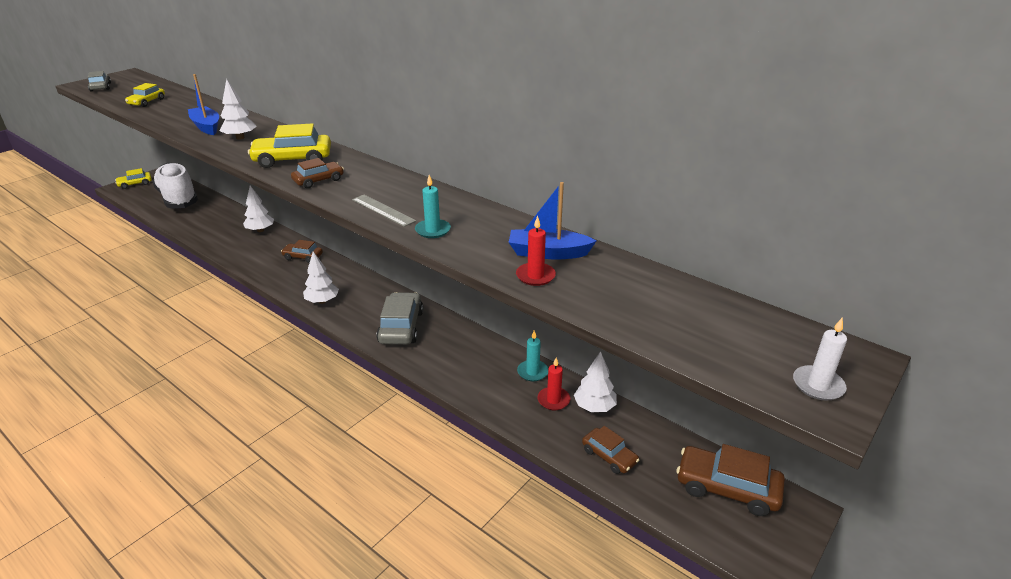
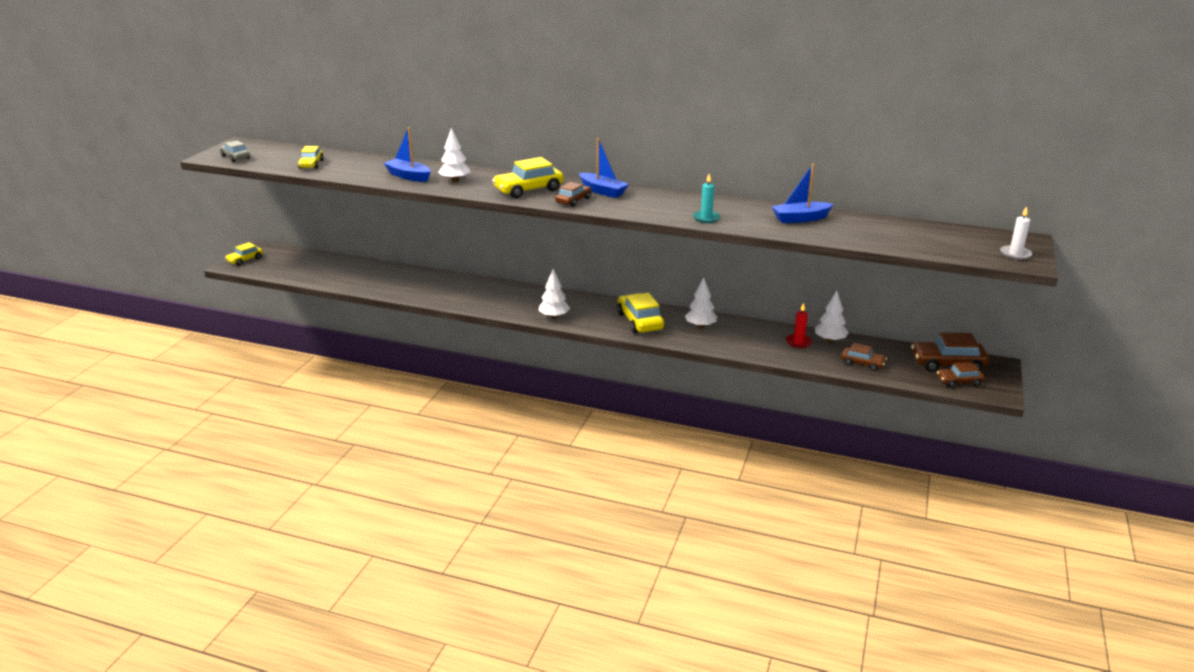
camera: 20 degrees left, 5 degrees down
white shoe [152,162,198,208] -> none
white tree [243,186,274,232] -> white tree moved to [685,277,717,328]
brown car [281,240,323,263] -> brown car moved to [937,362,985,388]
grey ruler [352,195,416,227] -> none
grey car [376,292,423,345] -> yellow car [617,293,664,334]
red candle [516,216,556,286] -> none
turquoise candle [517,331,548,381] -> none
none -> blue boat [579,138,629,198]

